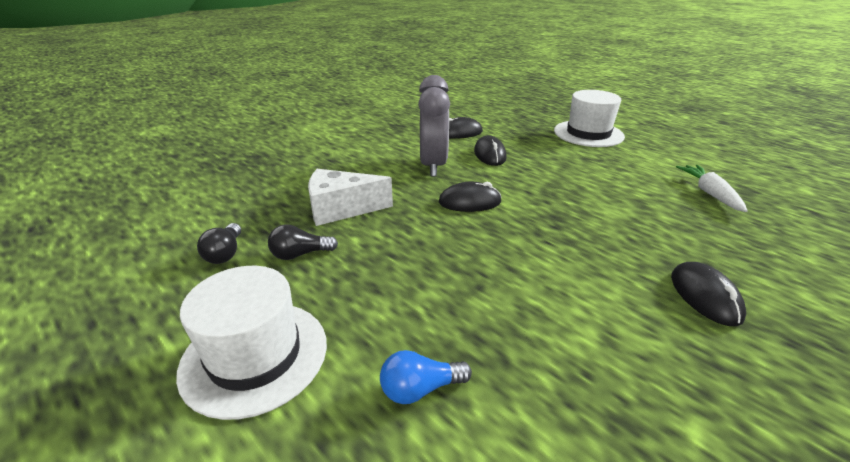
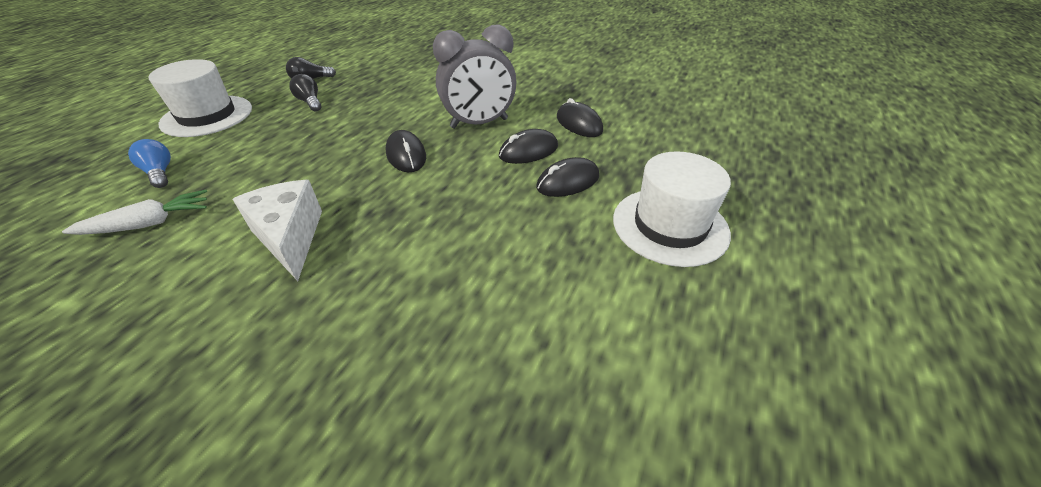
camera: 70 degrees right, 10 degrees up
white cheese [308,169,393,226] -> white cheese moved to [233,180,322,281]
black mouse [671,262,746,326] -> black mouse moved to [536,157,599,197]
white carrot [676,165,748,212] -> white carrot moved to [62,190,207,235]

